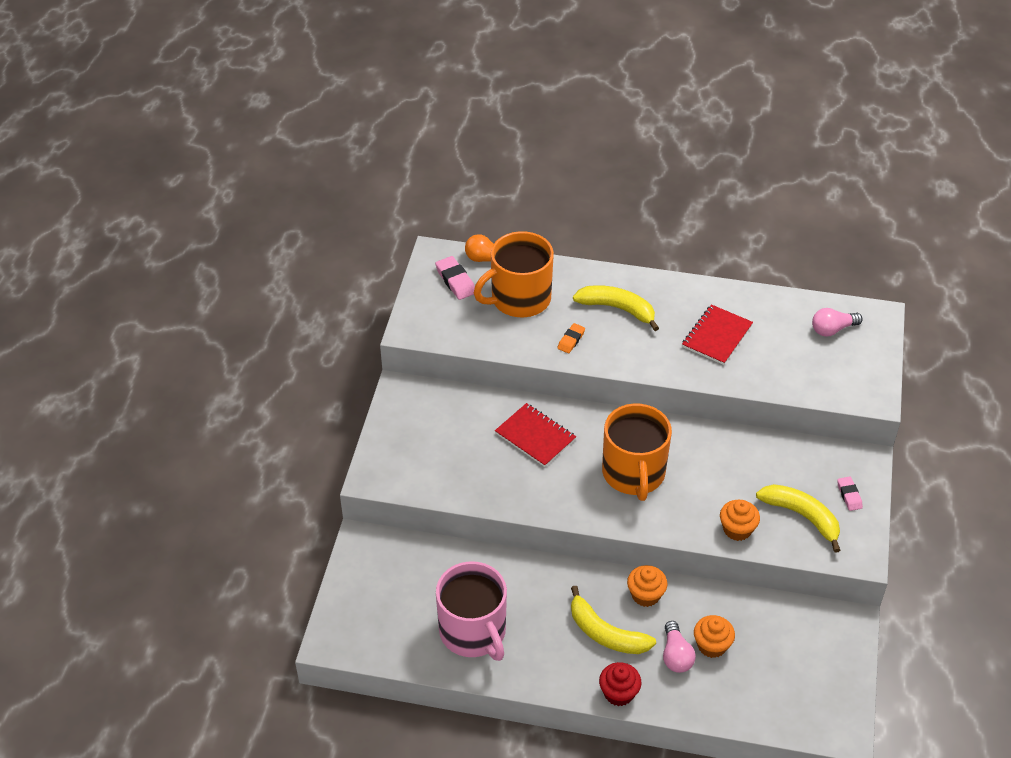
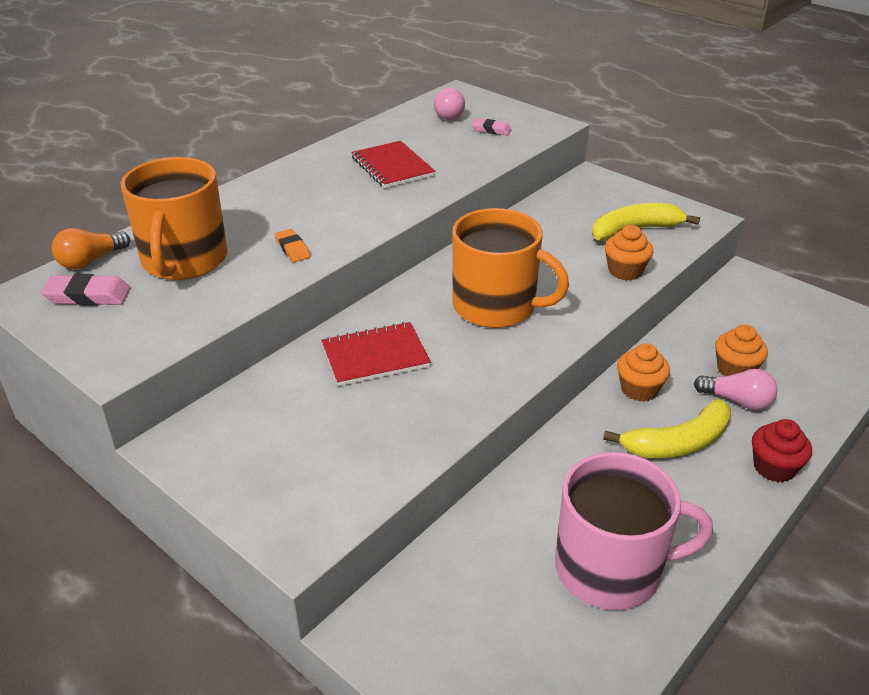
camera: 60 degrees left, 10 degrees down
yellow banana [573,285,659,331] -> none
pink eraser [837,477,863,511] -> pink eraser moved to [472,118,512,135]

